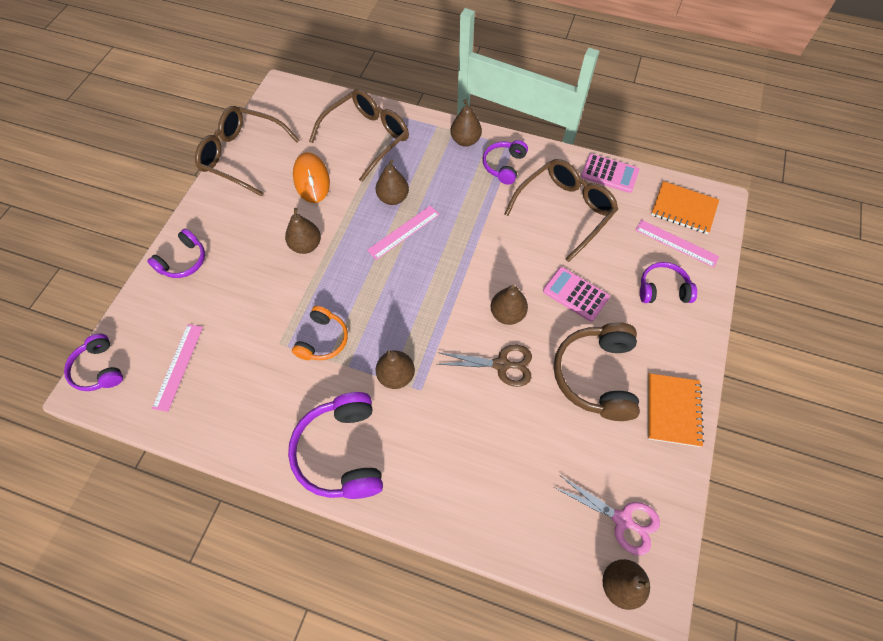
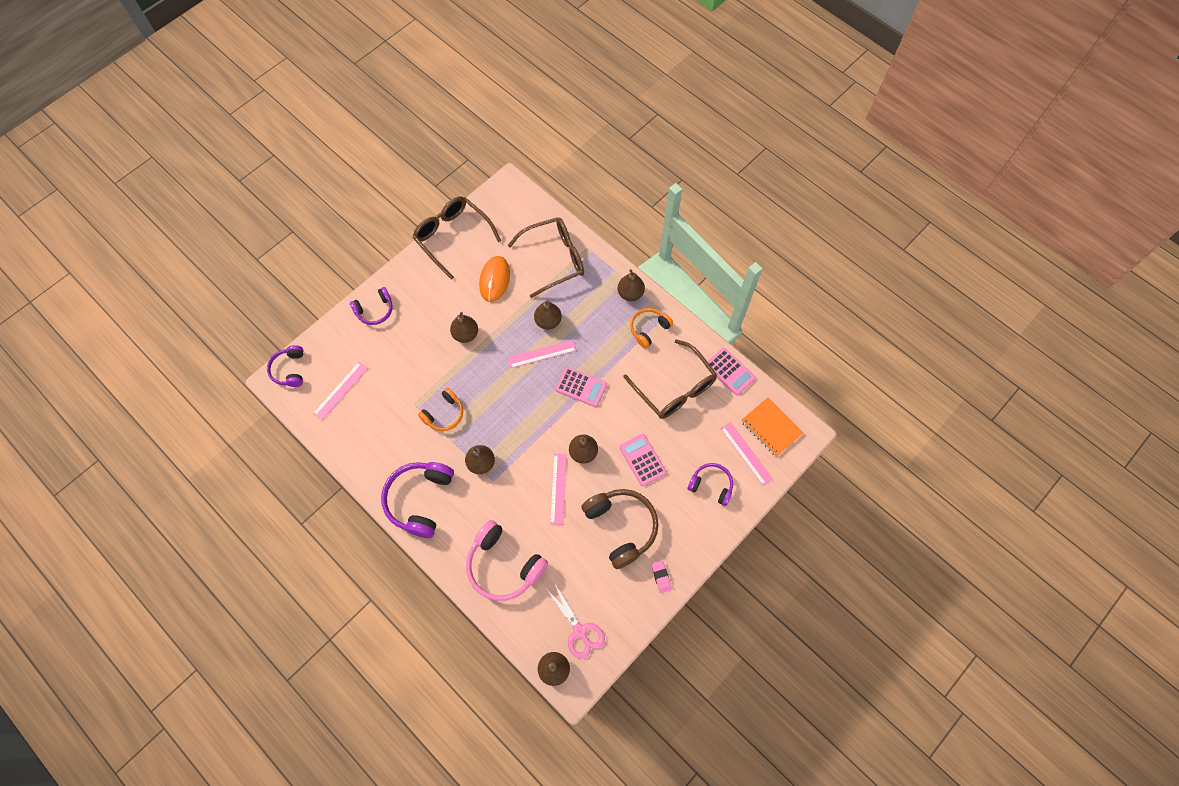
camera: 25 degrees right, 5 degrees up
brown scissors [437,345,532,387] -> pink ruler [550,454,567,525]
purple headphones [483,140,528,185] -> orange headphones [630,308,673,348]
brown glasses [504,159,618,262] -> brown glasses turned 75 degrees clockwise [623,339,717,419]
brown headphones [554,322,640,421] -> brown headphones turned 120 degrees clockwise [581,489,658,569]
orange notebook [648,373,704,447] -> pink eraser [651,560,672,593]
none -> pink headphones [466,520,548,601]
none -> pink calculator [555,367,607,407]

